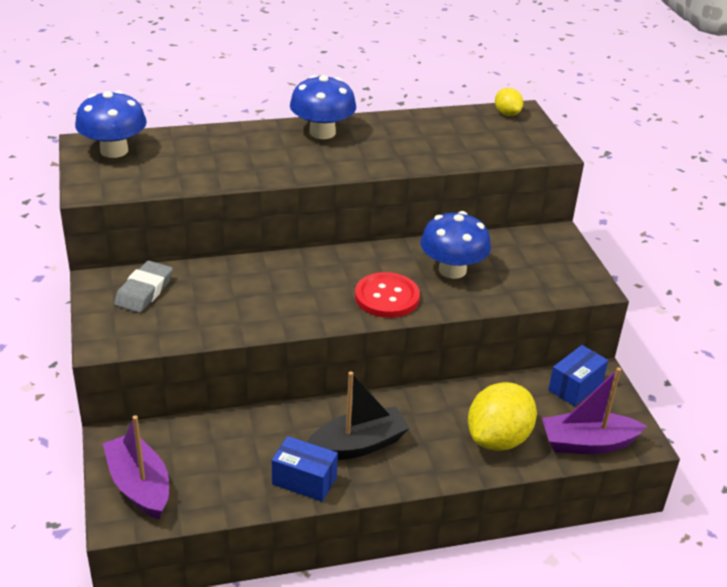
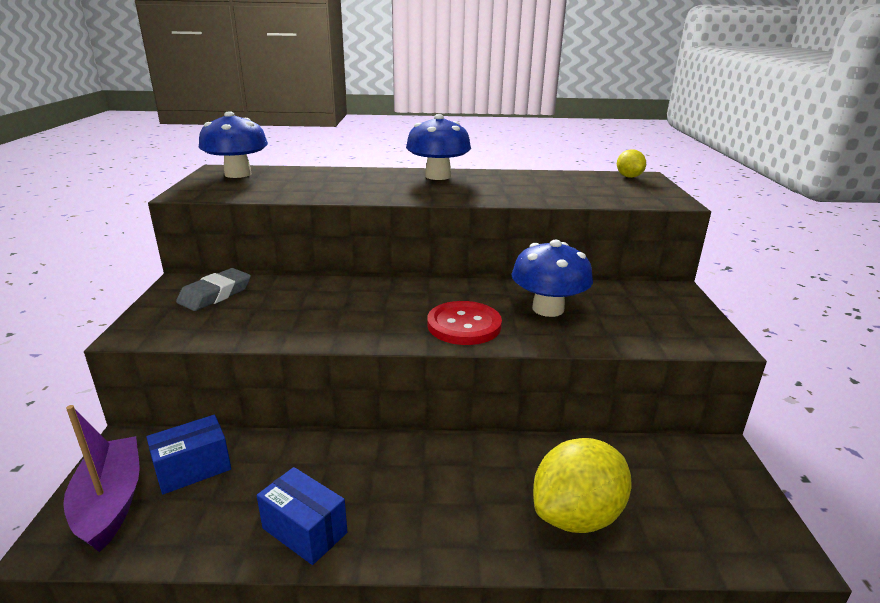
camera: 15 degrees right, 10 degrees down
black boat [307,371,410,460] -> none
purple boat [542,367,647,454] -> none
blue box [548,345,608,406] -> blue box moved to [146,415,231,495]

